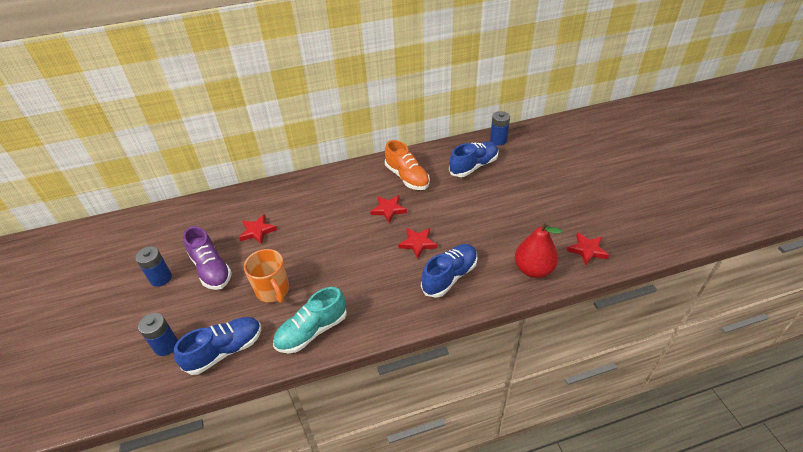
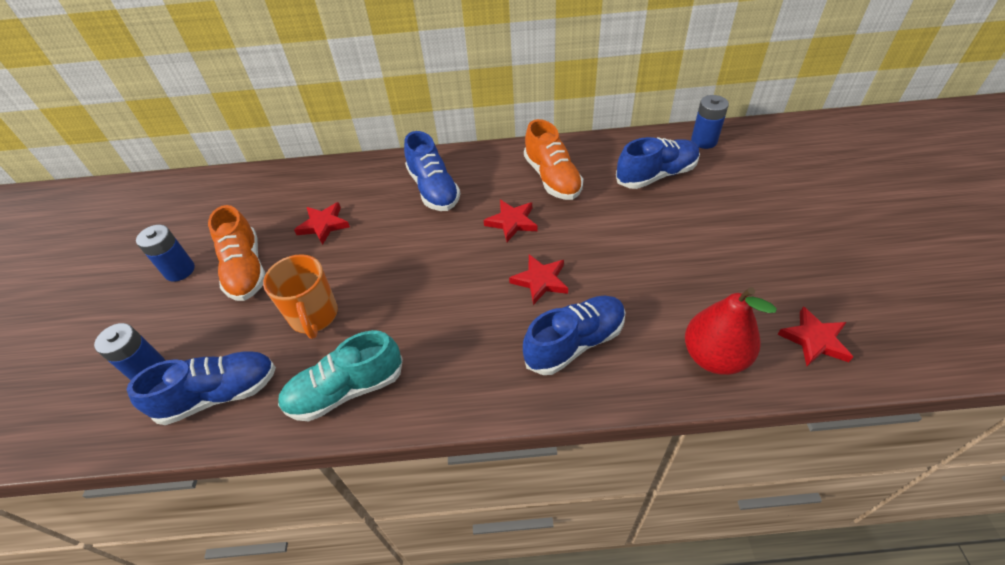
camera: 15 degrees right, 5 degrees up
purple shoe [183,226,232,290] -> orange shoe [208,205,266,301]
none -> blue shoe [404,131,461,211]

